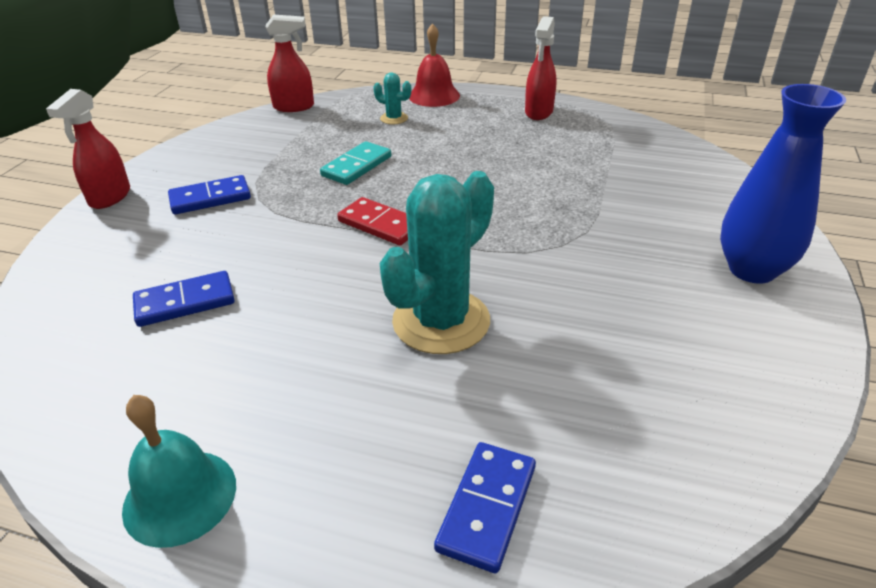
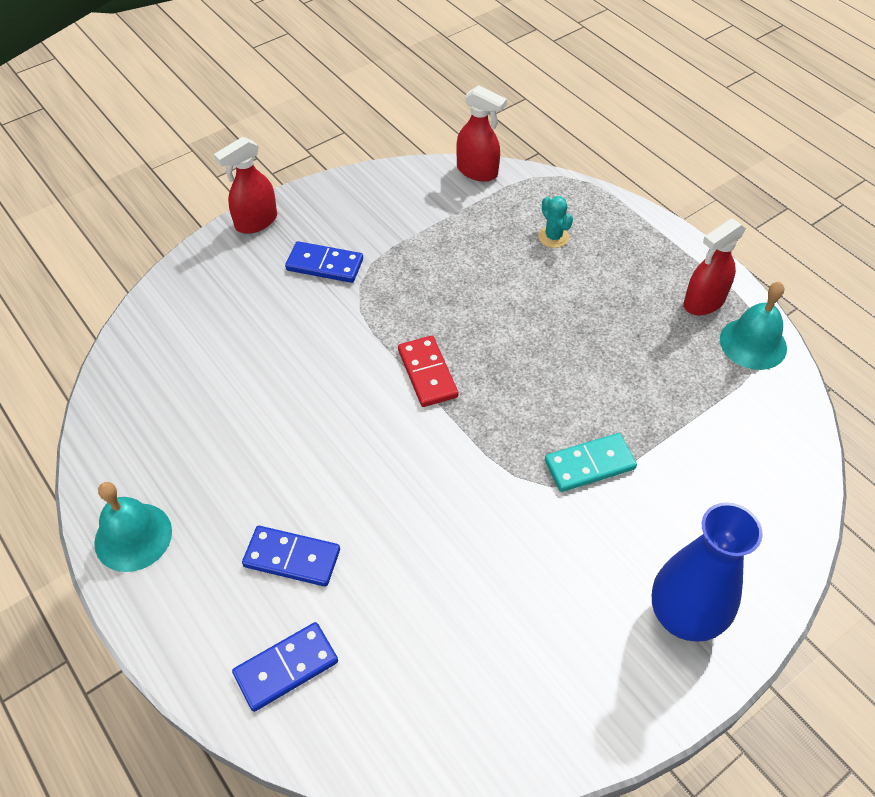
camera: 35 degrees right, 15 degrees up
blue domino [133,271,235,327] -> blue domino moved to [242,526,340,587]
turquoise domino [320,141,391,185] -> turquoise domino moved to [545,433,637,492]
turquoise cactus [379,171,494,354] -> none
red bell [409,23,460,107] -> none
none -> turquoise bell [720,282,787,370]

